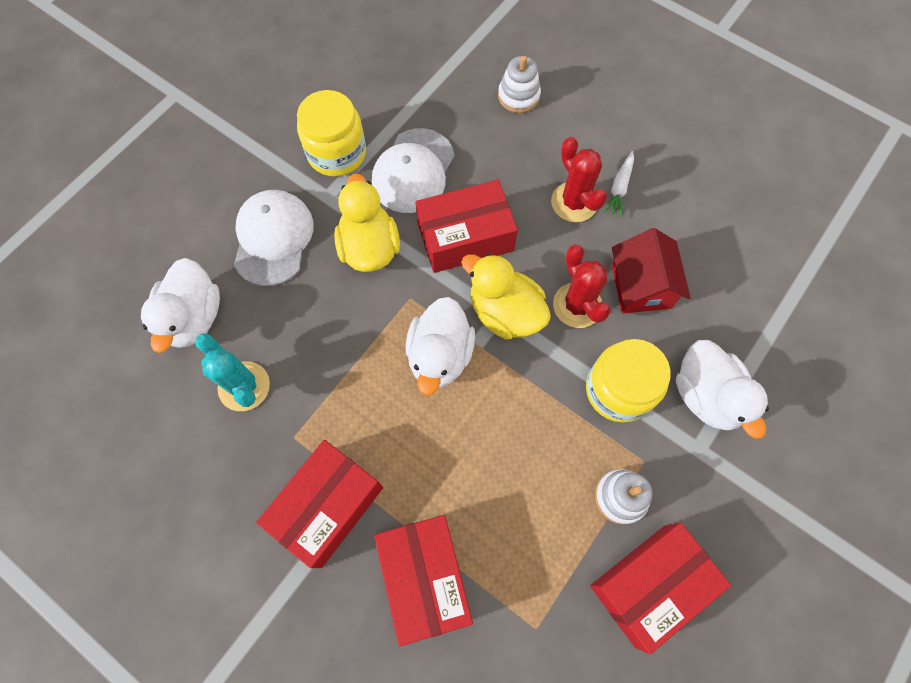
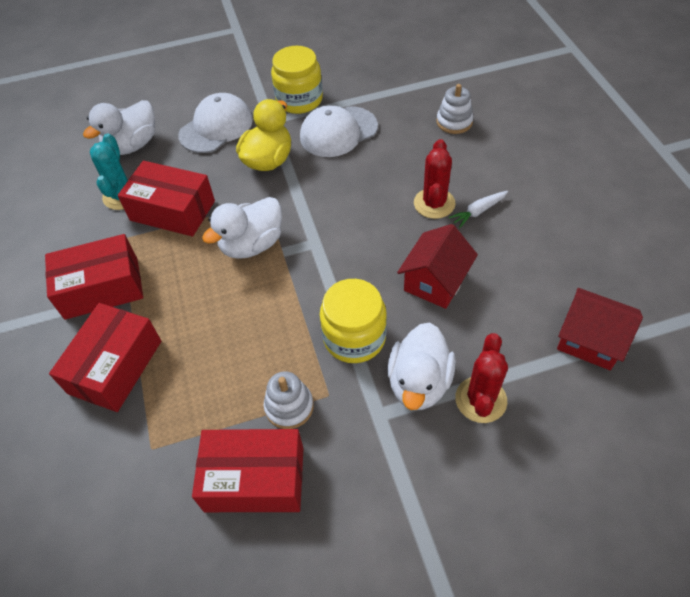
camera: 40 degrees right, 15 degrees down
red box [415,180,518,273] -> red box moved to [118,161,215,237]
yellow duck [461,254,551,339] -> none
red cactus [553,244,611,328] -> red cactus moved to [455,333,508,423]
none -> red house [557,288,643,370]

